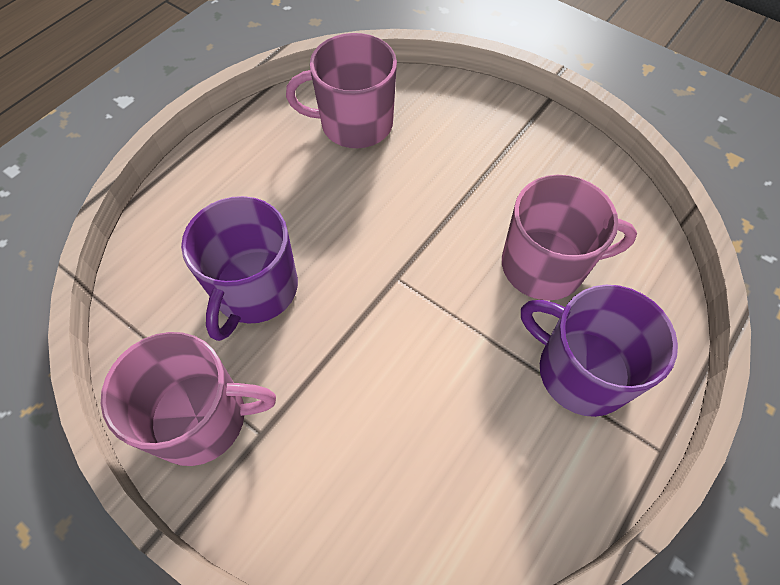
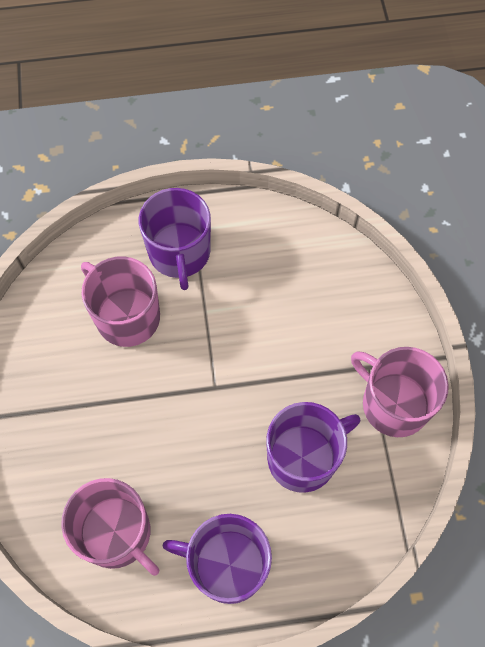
camera: 135 degrees left, 5 degrees up
none -> purple mug [163,514,272,604]

